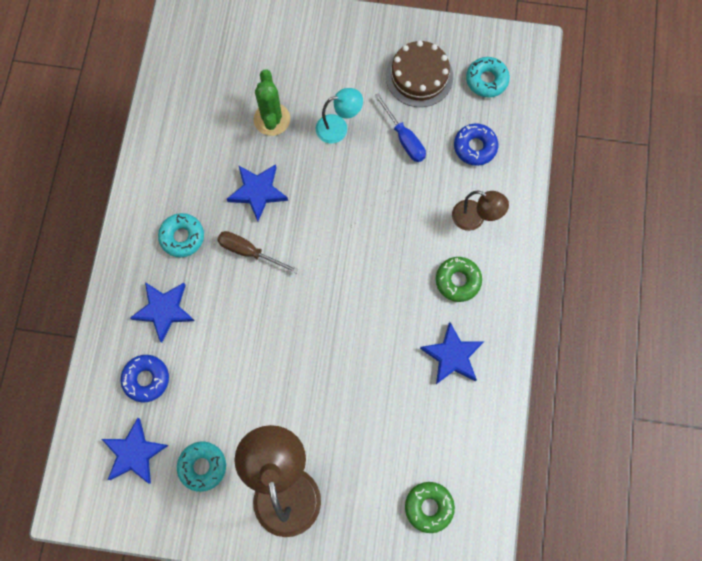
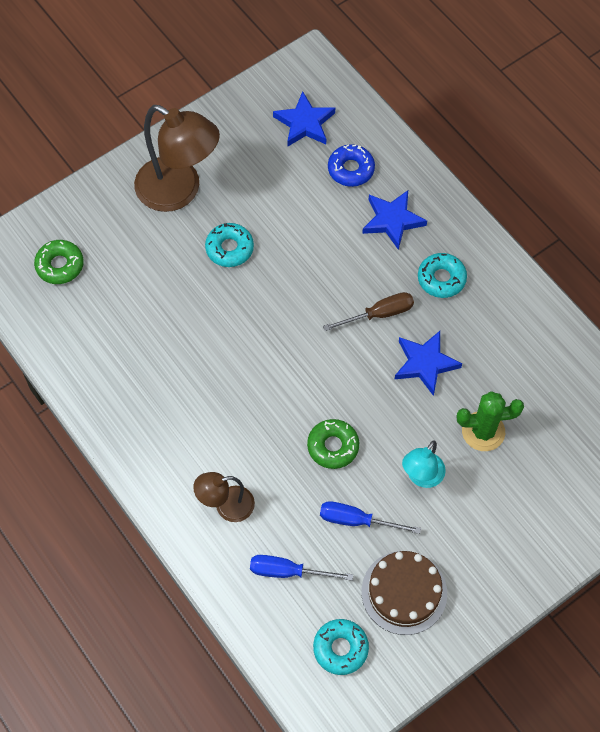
camera: 135 degrees right, 10 degrees down
turquoise donut [177,442,226,492] -> turquoise donut moved to [205,223,254,267]
green cactus [254,69,290,136] -> green cactus turned 45 degrees counterclockwise [457,391,524,451]
blue star [420,322,484,384] -> none
green donut [436,257,482,302] -> green donut moved to [307,419,359,469]
blue donut [454,123,498,166] -> blue screwdriver [250,555,353,581]

